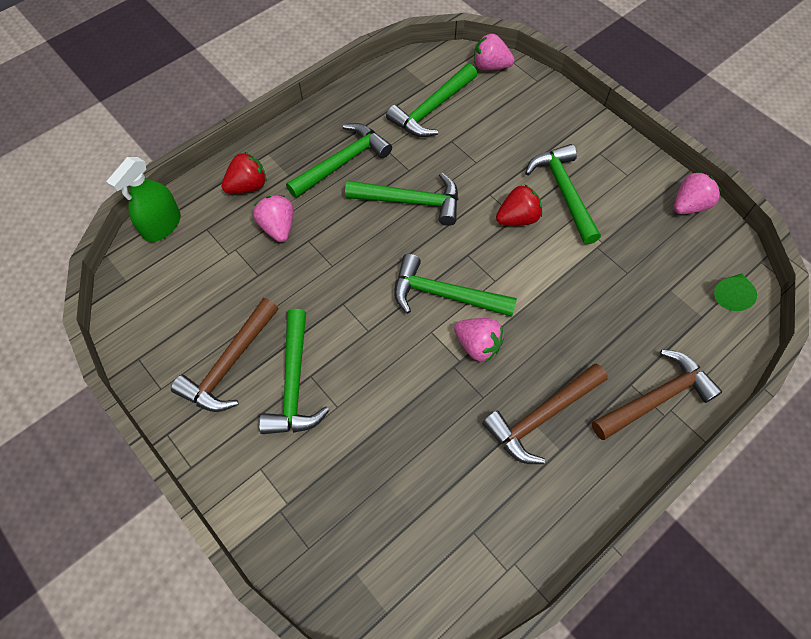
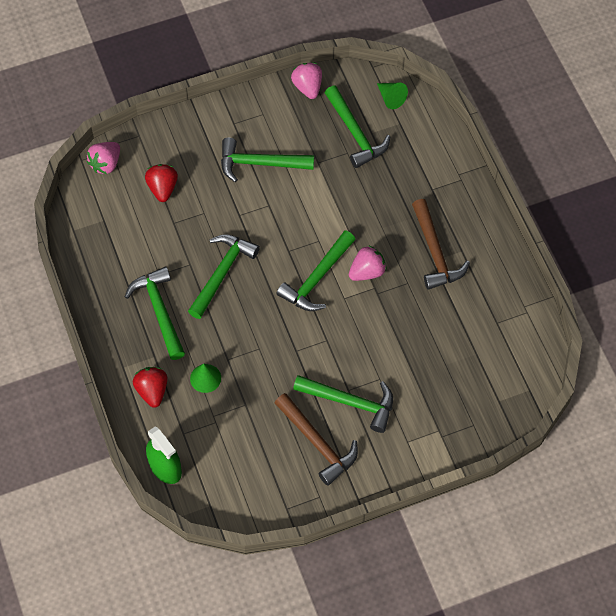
camera: 70 degrees left, 0 degrees up
pink strawberry [253,195,293,242] -> green cone [190,364,221,393]
green hammer [386,64,477,137] -> green hammer moved to [325,86,390,168]
red strawberry [496,184,542,225] -> red strawberry moved to [145,164,178,202]
brown hammer [592,350,722,440] -> none

